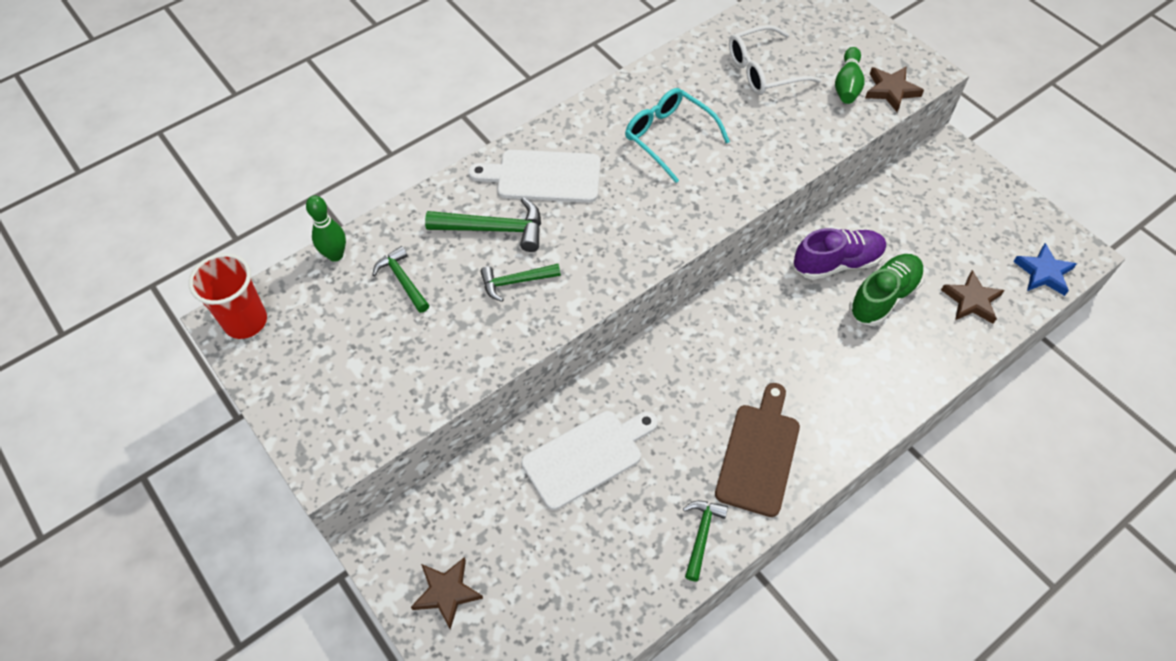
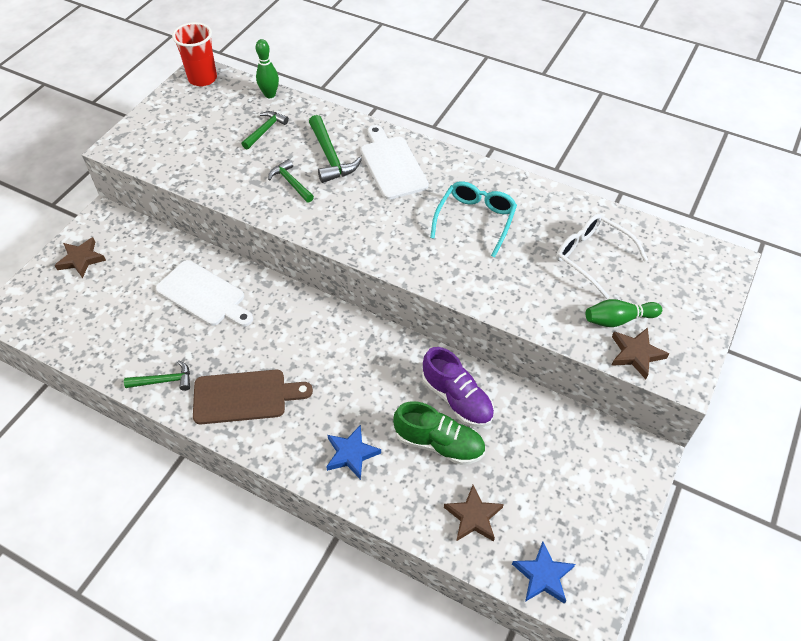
camera: 65 degrees right, 5 degrees down
none -> blue star [326,425,381,480]

